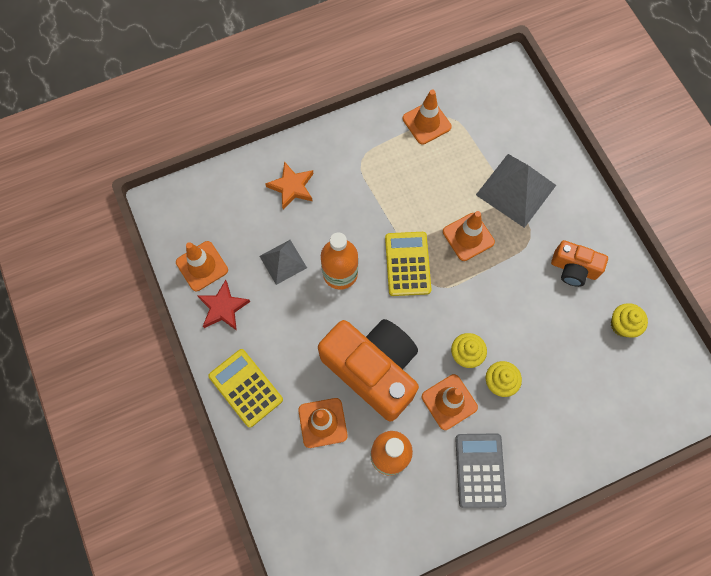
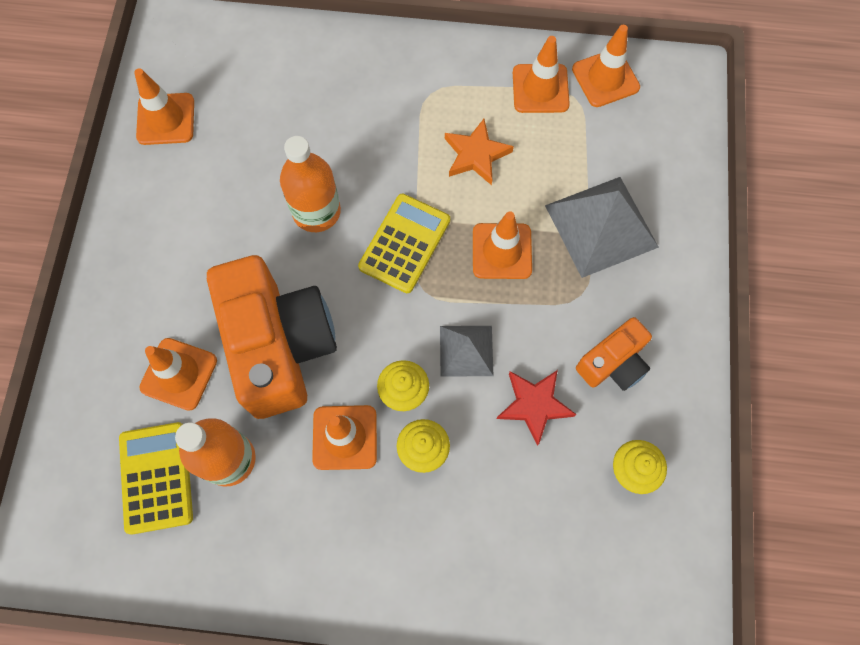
camera: 30 degrees right, 0 degrees up
red star [198,280,250,331] -> red star moved to [497,370,576,446]
yellow calculator [208,349,283,428] -> yellow calculator moved to [119,422,193,534]
grey pyramid [260,240,307,285] -> grey pyramid moved to [440,326,494,377]
orange star [265,161,313,209] -> orange star moved to [445,119,514,185]
grey calculator [455,433,506,508] -> none
orange camera [551,240,608,287] -> orange camera turned 90 degrees counterclockwise [576,317,652,391]
none -> orange traffic cone [572,25,640,107]

